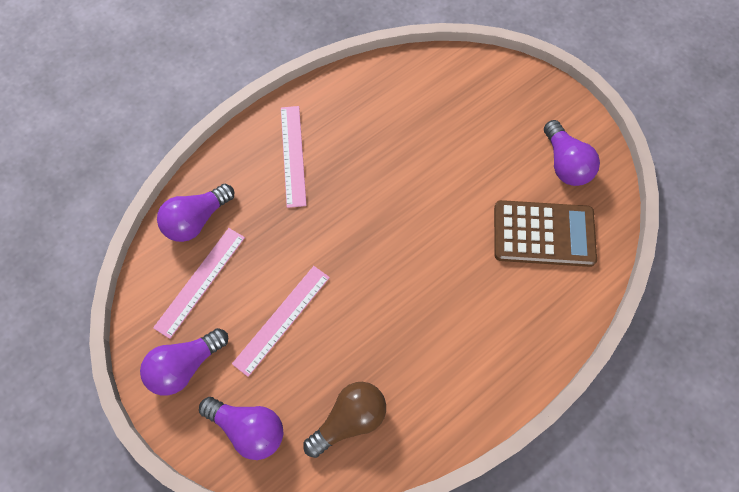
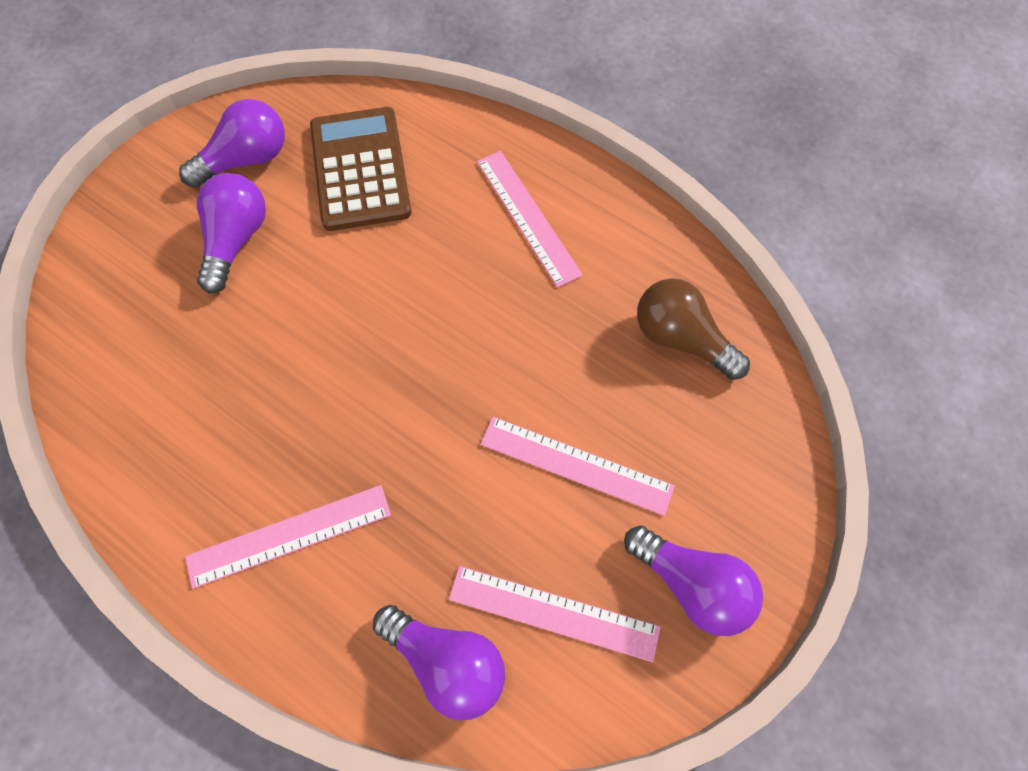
camera: 105 degrees left, 0 degrees up
purple light bulb [199,397,283,460] -> purple light bulb moved to [197,173,266,293]
none -> pink ruler [477,151,583,288]

